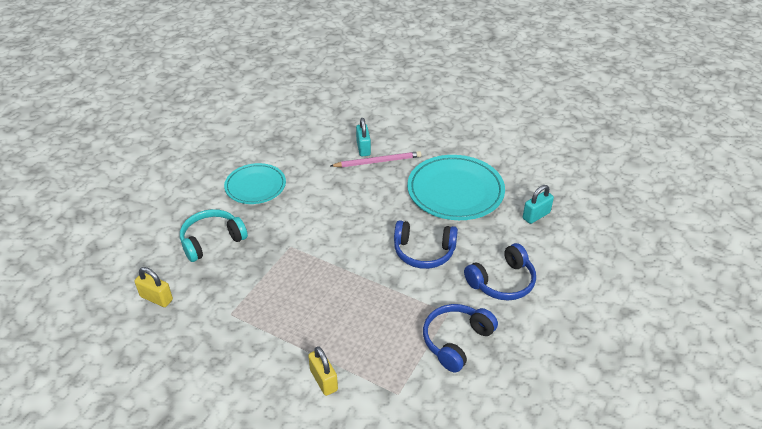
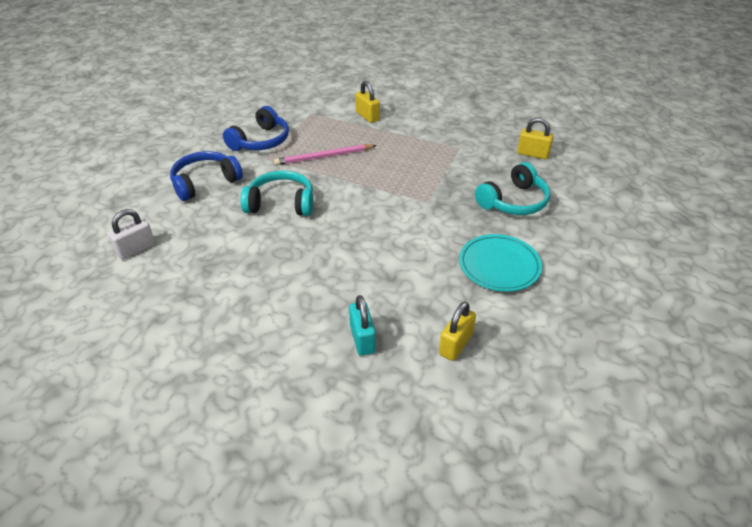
camera: 175 degrees right, 0 degrees up
pink pencil [331,151,421,167] -> pink pencil moved to [274,144,377,165]
blue headphones [394,220,458,269] -> turquoise headphones [240,171,313,216]
turquoise plate [407,155,505,220] -> none
turquoise padlock [523,185,554,224] -> white padlock [108,209,155,260]
none -> yellow padlock [439,301,476,361]

